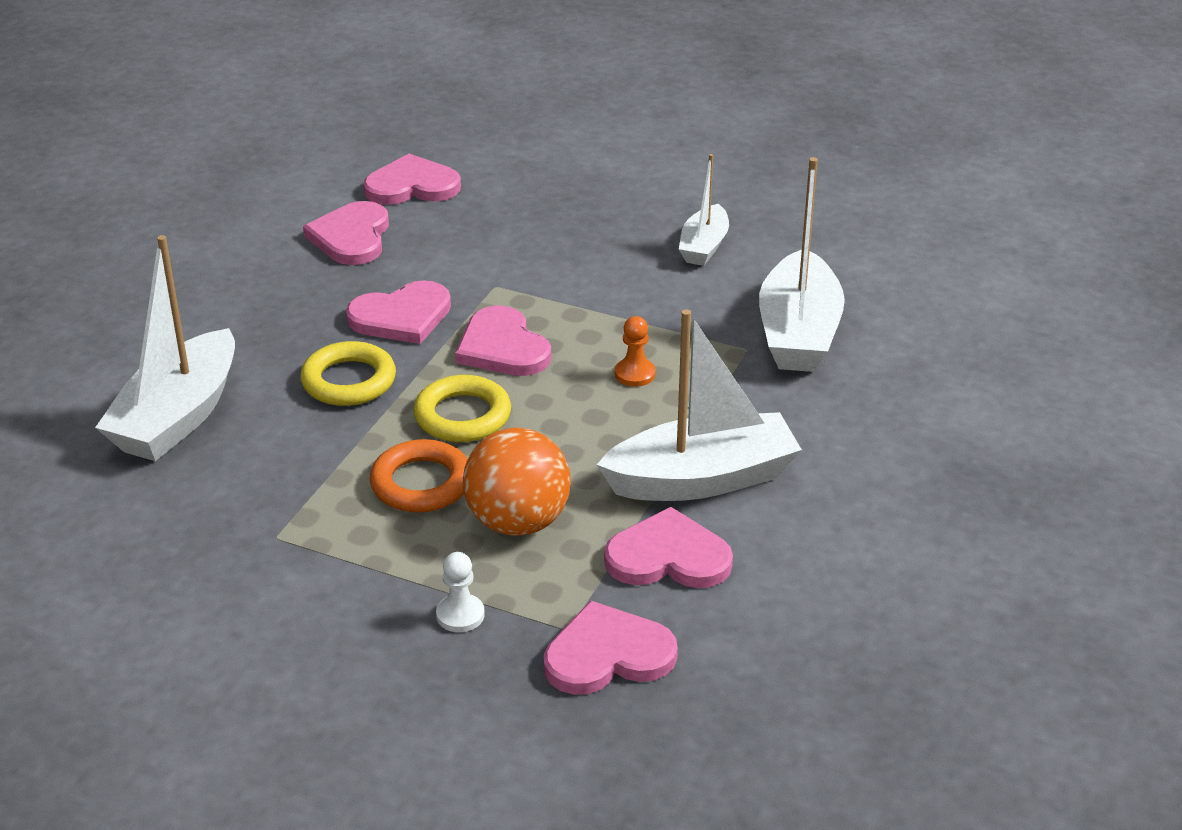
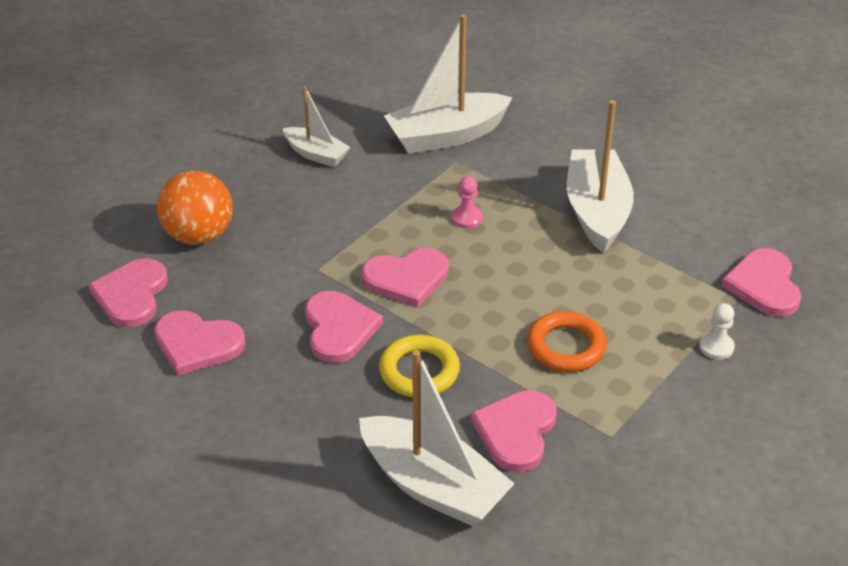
camera: 75 degrees left, 5 degrees up
yellow ring [413,375,511,442] -> none
orange ball [463,428,571,536] -> orange ball moved to [157,170,233,245]
pink heart [604,507,733,588] -> pink heart moved to [471,390,557,472]
orange pawn [615,316,656,387] -> pink pawn [452,176,483,229]
white boat [759,157,845,372] -> white boat turned 135 degrees clockwise [384,14,513,154]

